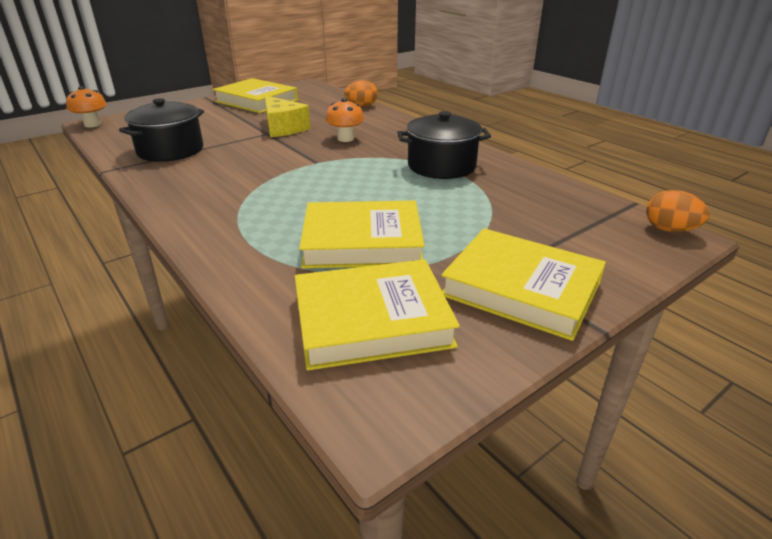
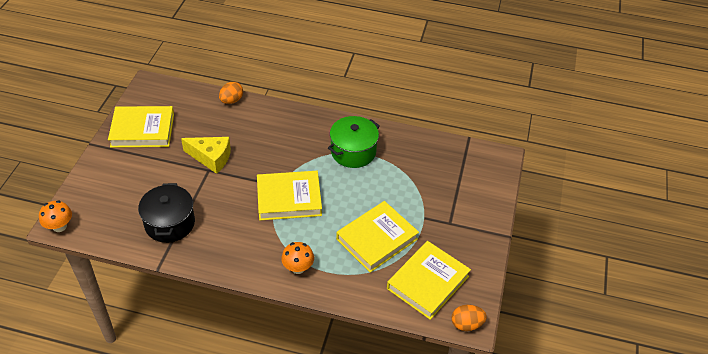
camera: 40 degrees left, 15 degrees up
orange mushroom [326,98,364,142] -> orange mushroom moved to [281,242,314,274]
black pot [397,111,491,179] -> green pot [328,116,380,168]
yellow book [441,228,606,341] -> yellow book moved to [257,171,322,220]
orange egg [646,190,709,232] -> orange egg moved to [452,305,487,331]

